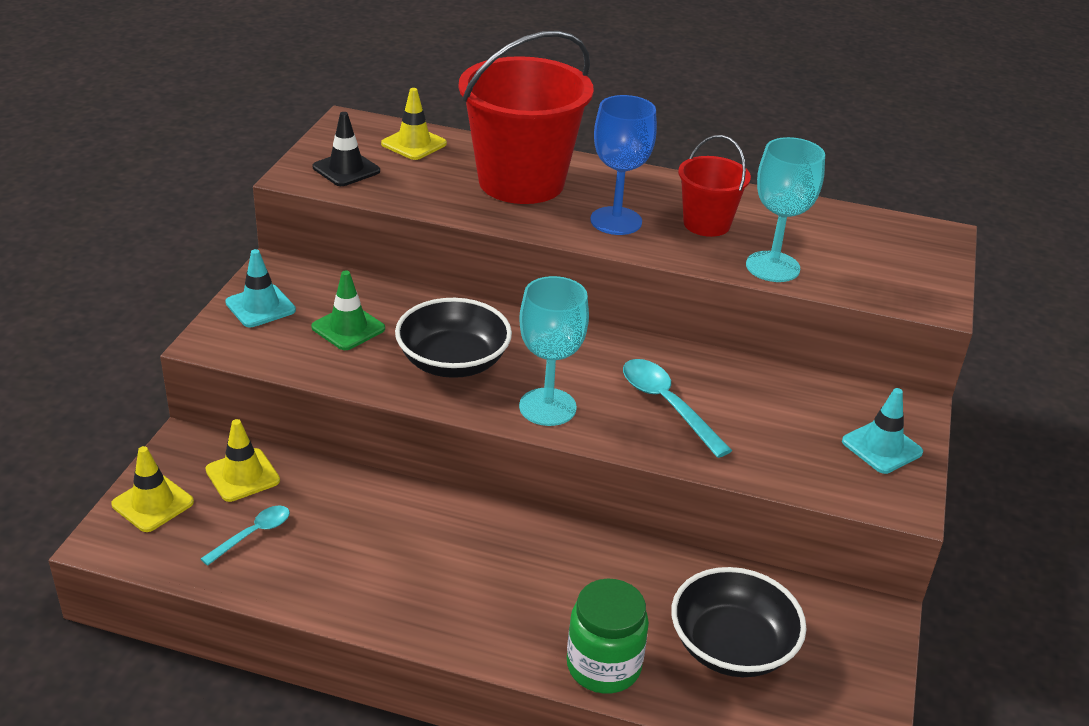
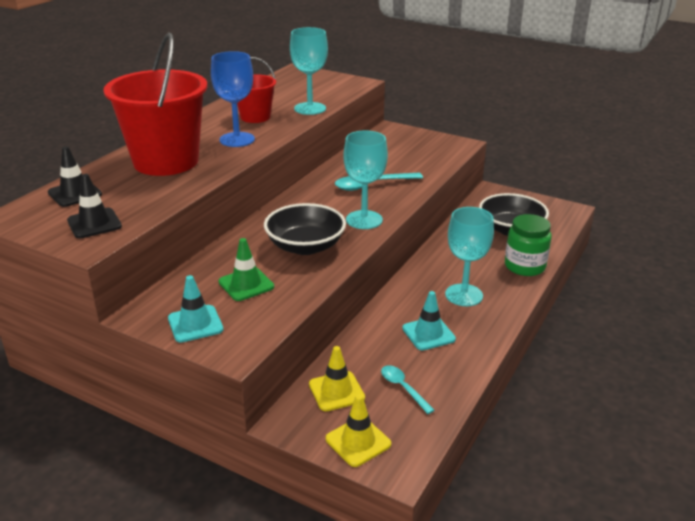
camera: 75 degrees left, 5 degrees down
yellow traffic cone [381,88,447,160] -> black traffic cone [48,146,102,207]
turquoise traffic cone [842,388,923,474] -> turquoise traffic cone moved to [402,291,456,351]
none -> turquoise goblet [445,207,494,306]

